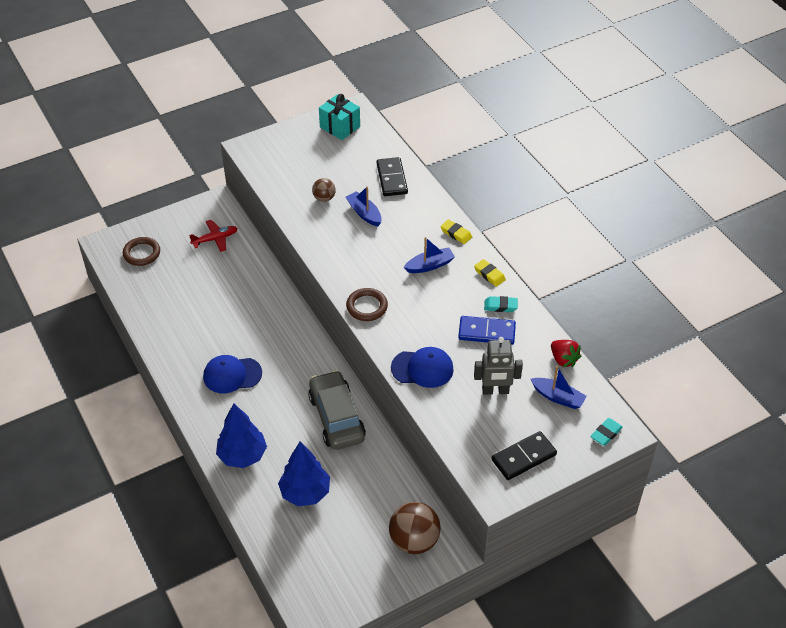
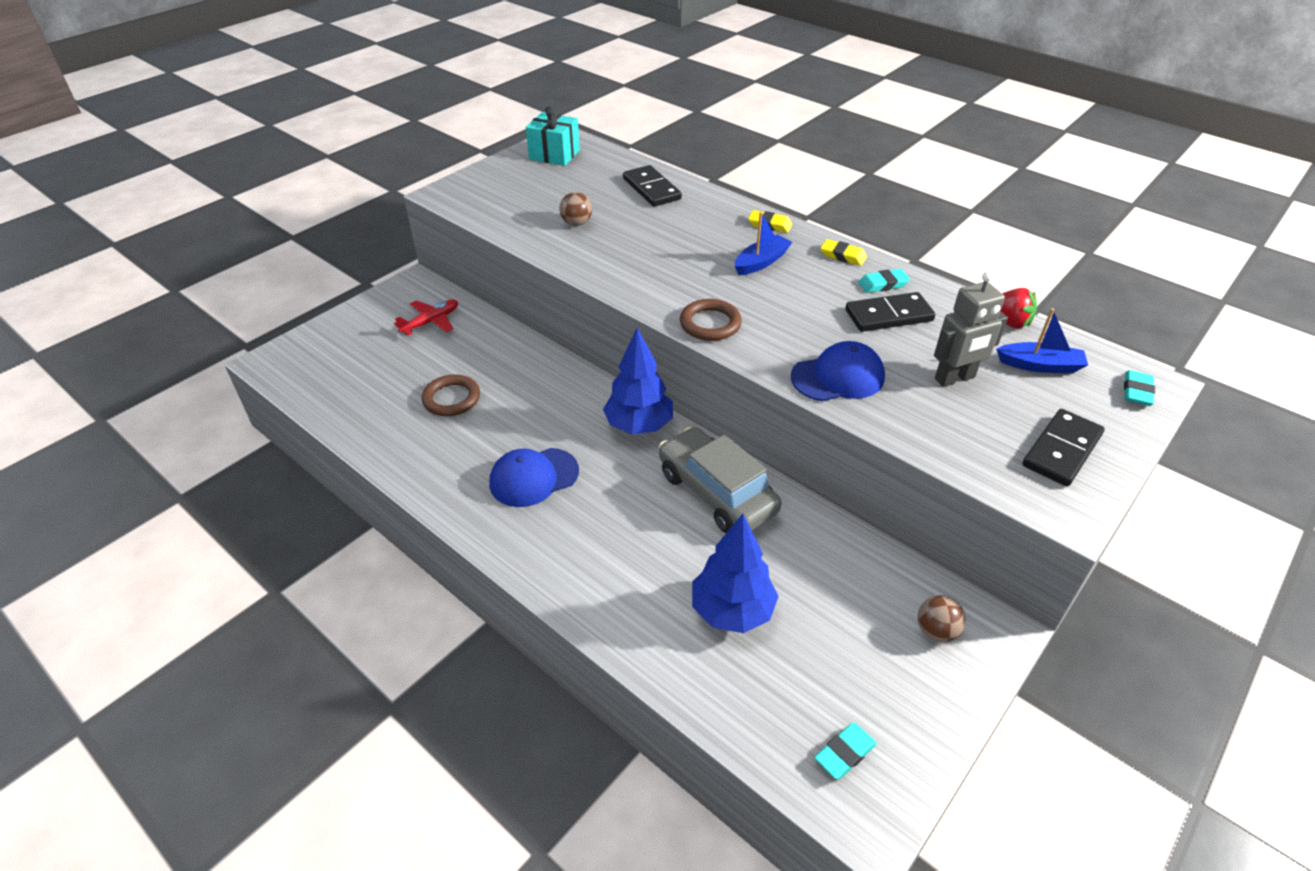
camera: 20 degrees left, 5 degrees down
brown ring [123,237,160,266] -> brown ring moved to [422,374,480,416]
blue tree [216,403,267,468] -> blue tree moved to [603,328,673,434]
blue boat [345,186,382,226] -> none
brown ball [389,502,441,554] -> brown ball [918,595,966,642], size x0.54
blue domino [458,316,516,345] -> black domino [845,292,936,332]
none -> turquoise eraser [814,723,877,779]

